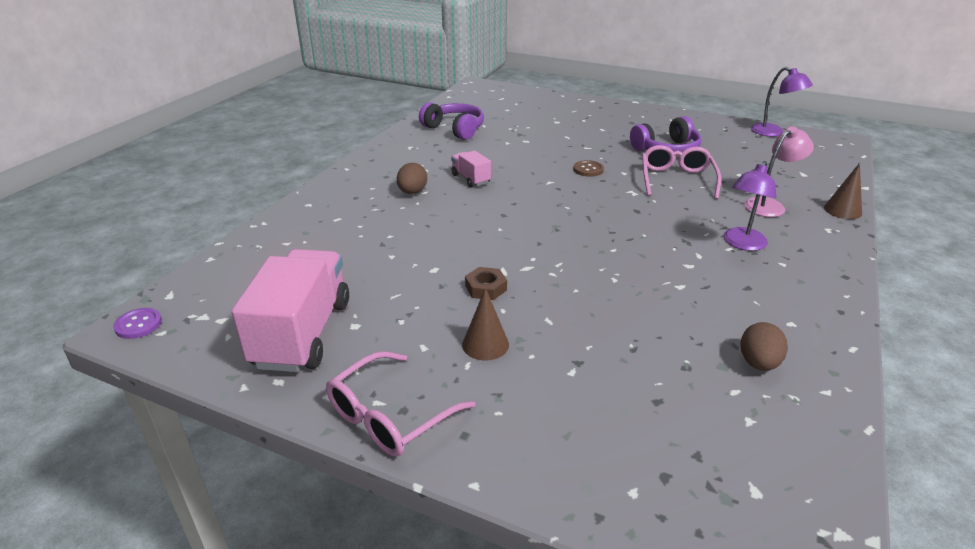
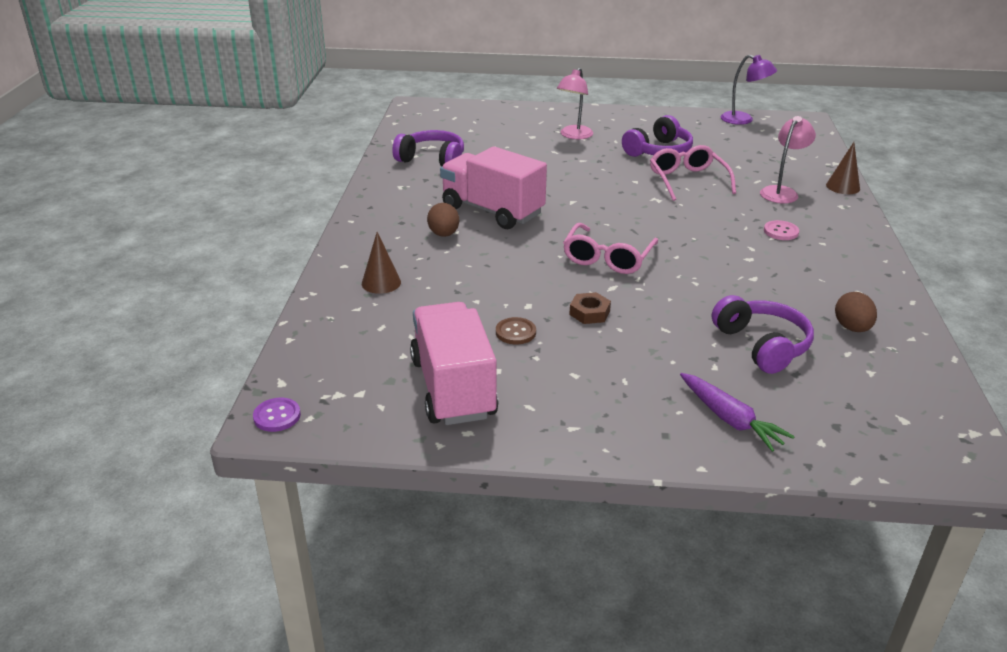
camera: 20 degrees left, 0 degrees up
pink glasses [326,351,475,456] -> pink glasses moved to [563,223,658,274]
pink truck [451,150,491,188] -> pink truck [440,146,547,229], size x2.08
brown cone [462,288,509,361] -> brown cone moved to [362,232,401,294]
brown button [573,160,604,177] -> brown button moved to [496,317,536,344]
purple lamp [723,161,776,251] -> pink button [764,220,799,240]
none -> pink lamp [557,68,593,139]
none -> purple carrot [680,373,795,452]
none -> purple headphones [712,295,814,374]

